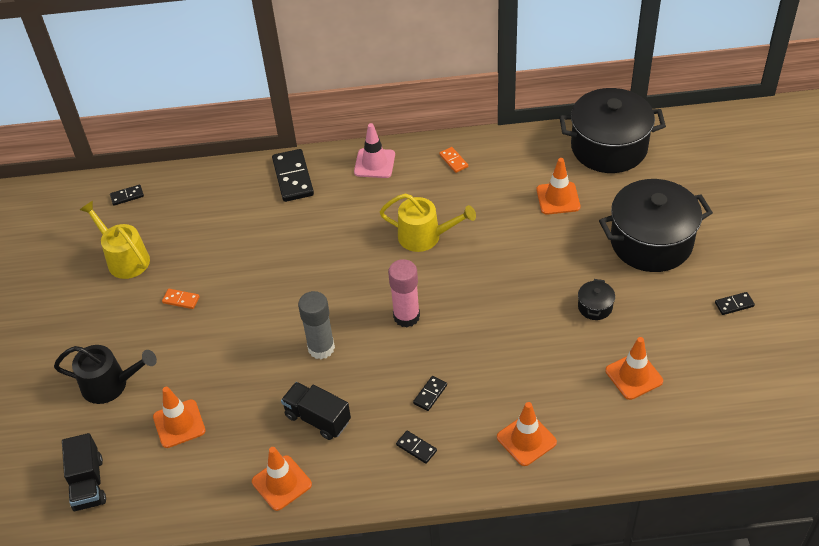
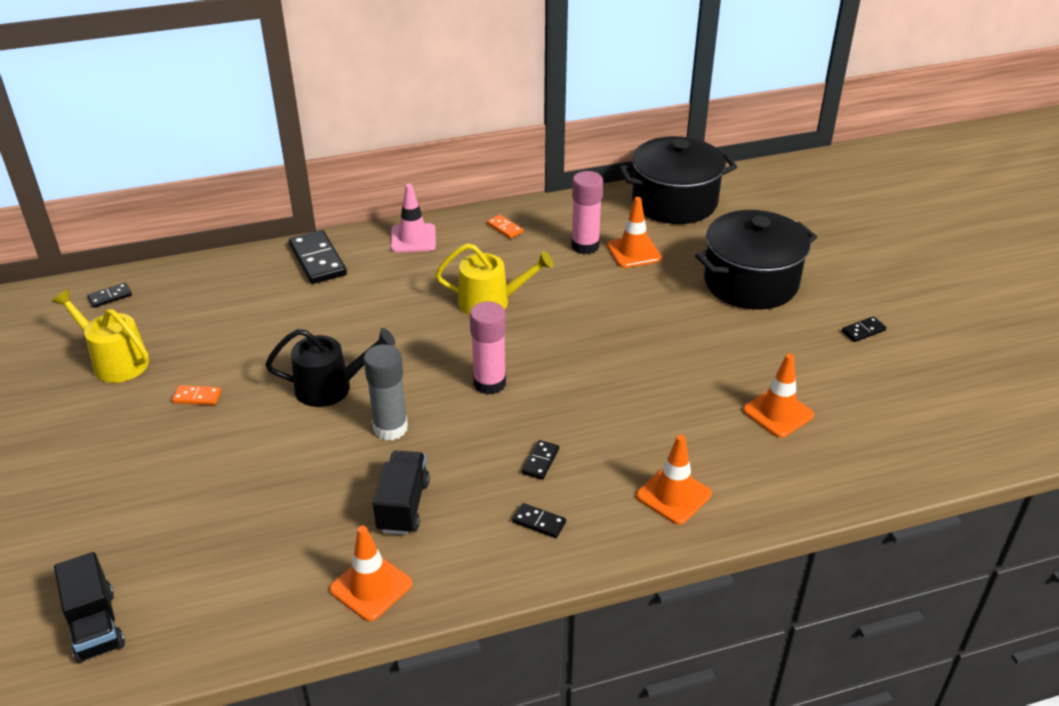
camera: 15 degrees left, 10 degrees down
black watering can [54,345,157,404] -> black watering can moved to [265,328,395,407]
orange traffic cone [153,387,206,448] -> none
black truck [281,382,351,440] -> black truck turned 75 degrees clockwise [373,451,430,535]
black pot [578,279,615,320] -> none
none -> pink glue stick [571,171,603,255]

